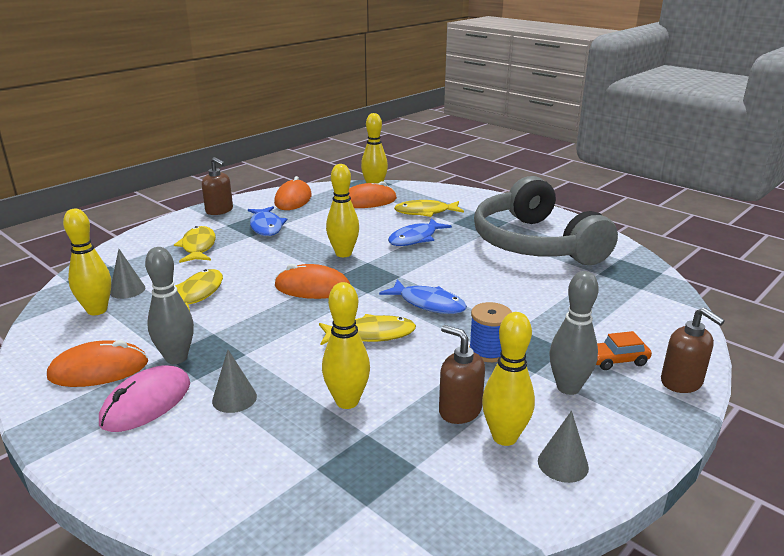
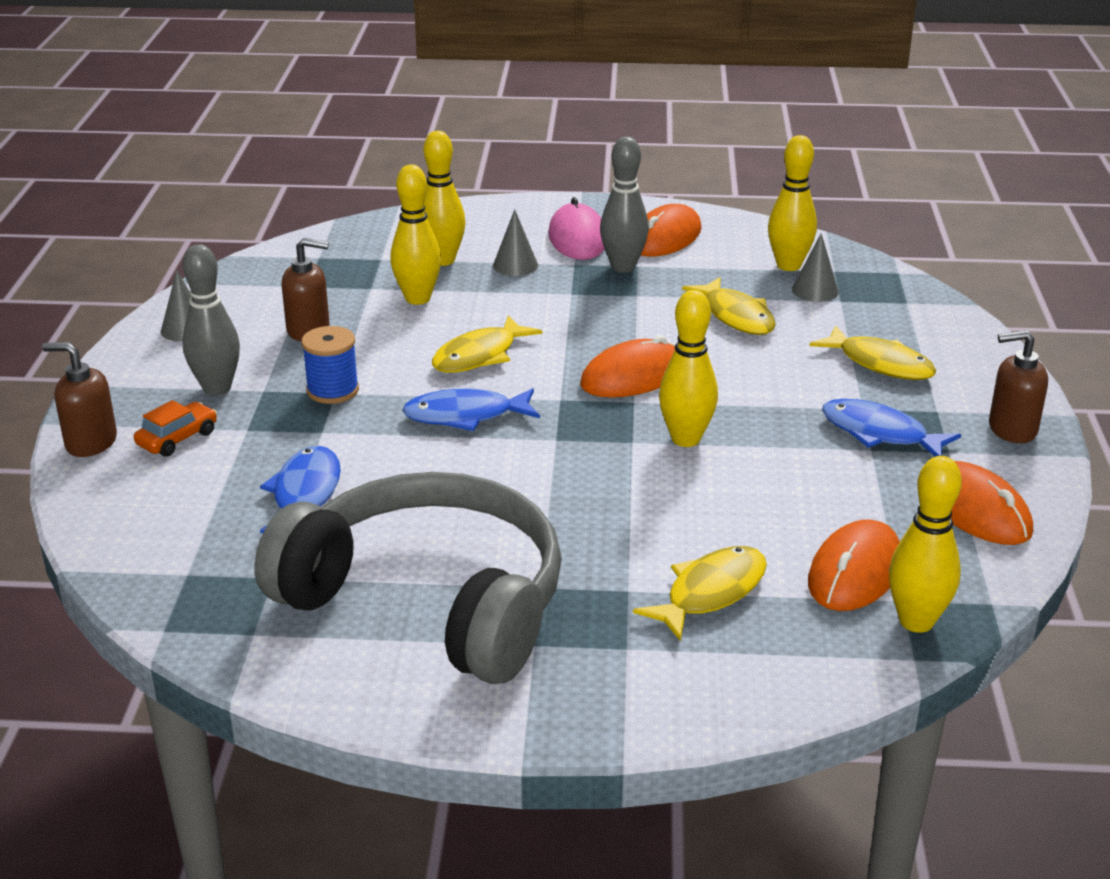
camera: 140 degrees right, 5 degrees up
blue fish [388,218,452,246] -> blue fish moved to [260,446,341,533]
yellow bowling pin [482,312,535,446] -> yellow bowling pin moved to [423,131,466,266]

